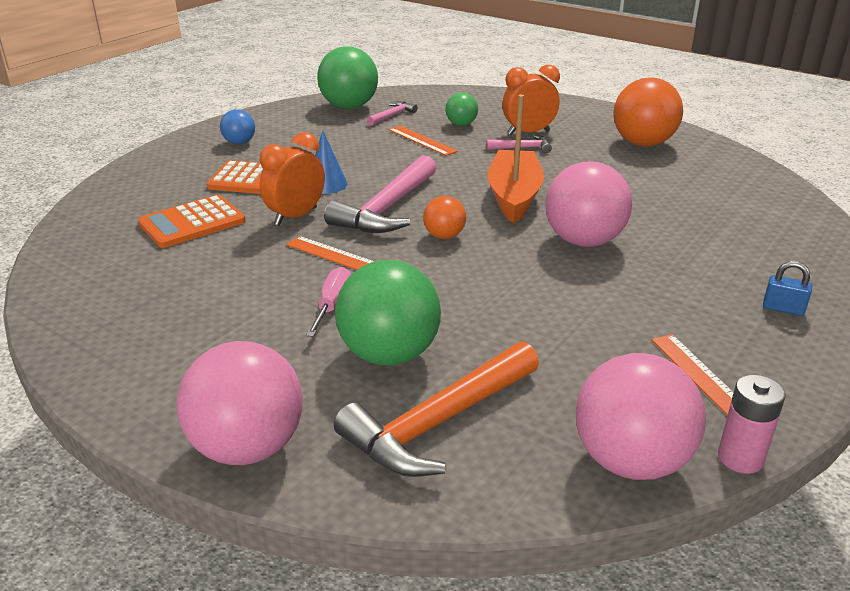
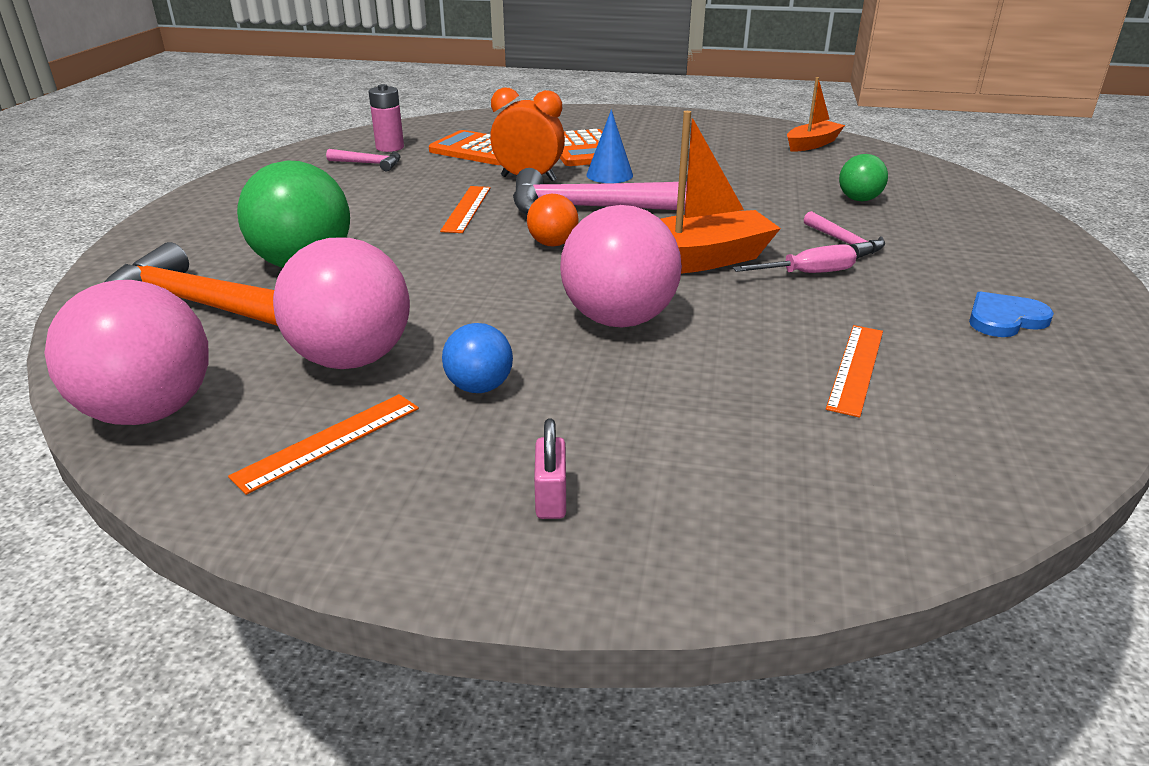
camera: 65 degrees right, 0 degrees up
pink ball [177,341,303,465] -> pink ball moved to [273,238,410,369]
blue ball [220,109,255,145] -> blue ball moved to [442,323,513,393]
pink screwdriver [306,267,351,337] -> pink screwdriver moved to [733,244,857,273]
green ball [317,46,378,109] -> orange boat [787,77,845,152]
pink hammer [367,101,418,126] -> pink hammer moved to [326,149,400,171]
orange ruler [388,126,458,156] -> orange ruler moved to [826,325,883,418]
orange clock [502,65,560,135] -> none
orange ball [613,77,683,146] -> blue heart [969,291,1054,337]
pink battery [718,375,785,474] -> pink battery moved to [368,84,404,152]
blue padlock [763,261,812,316] -> pink padlock [534,418,566,519]

